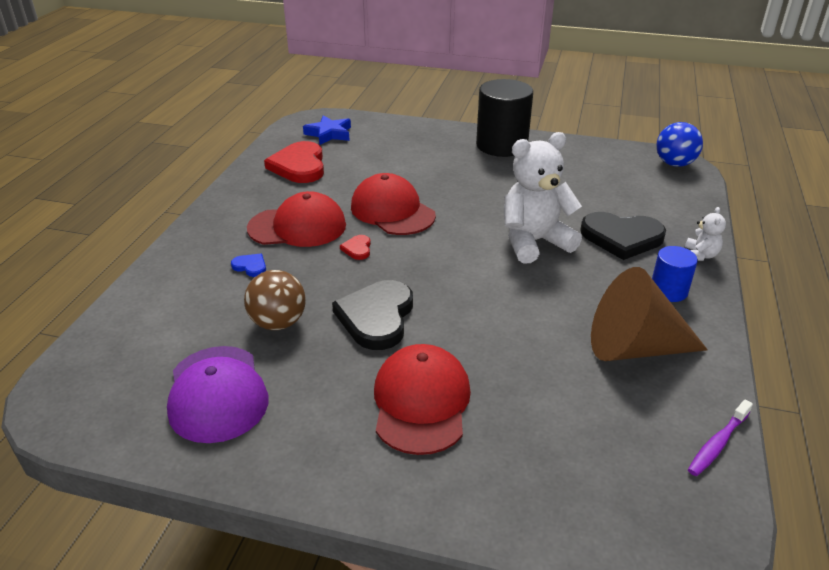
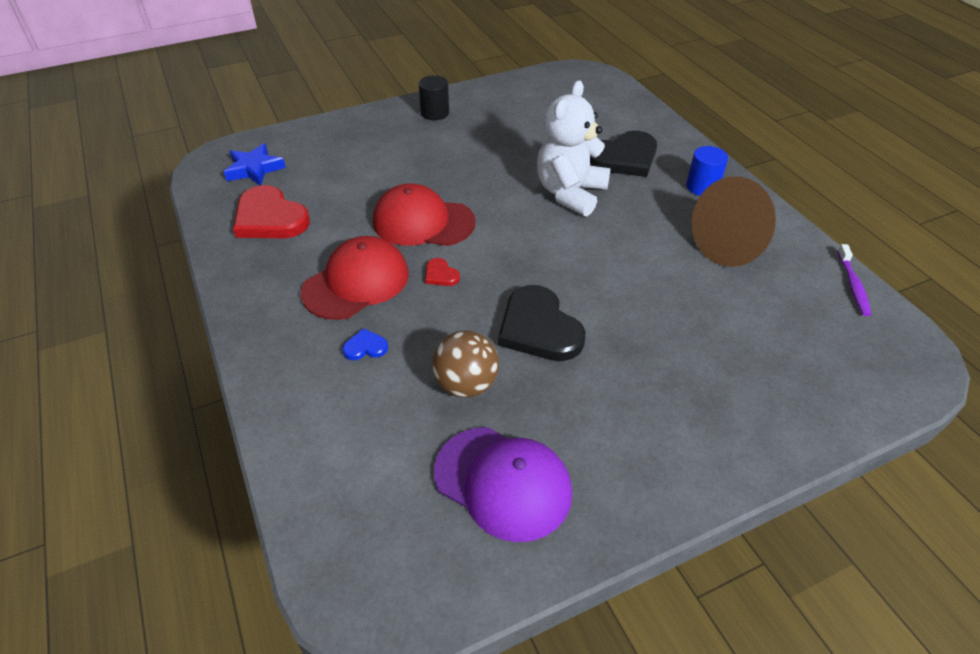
camera: 40 degrees left, 10 degrees up
red cap [374,344,471,455] -> none
black cylinder [476,79,533,157] -> black cylinder [418,75,449,120], size x0.53
blue ball [656,122,703,167] -> none
white teddy bear [685,207,726,261] -> none

